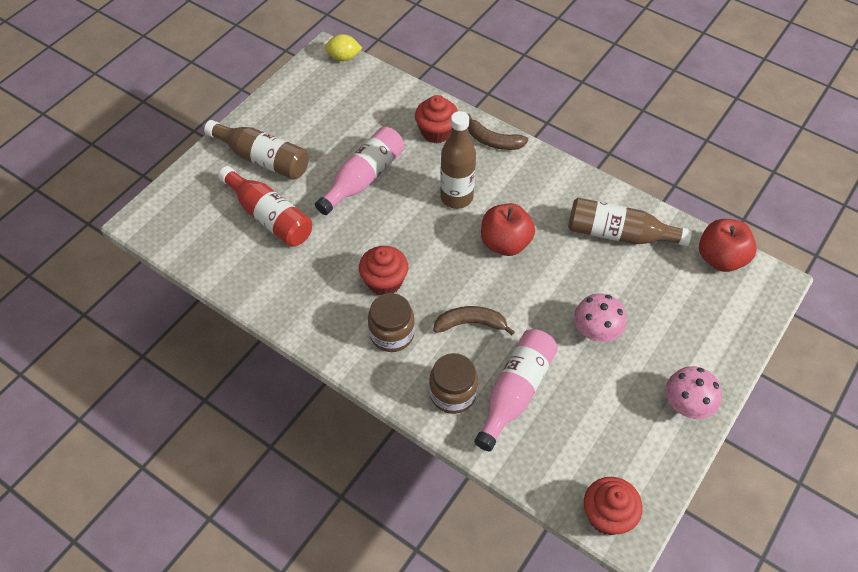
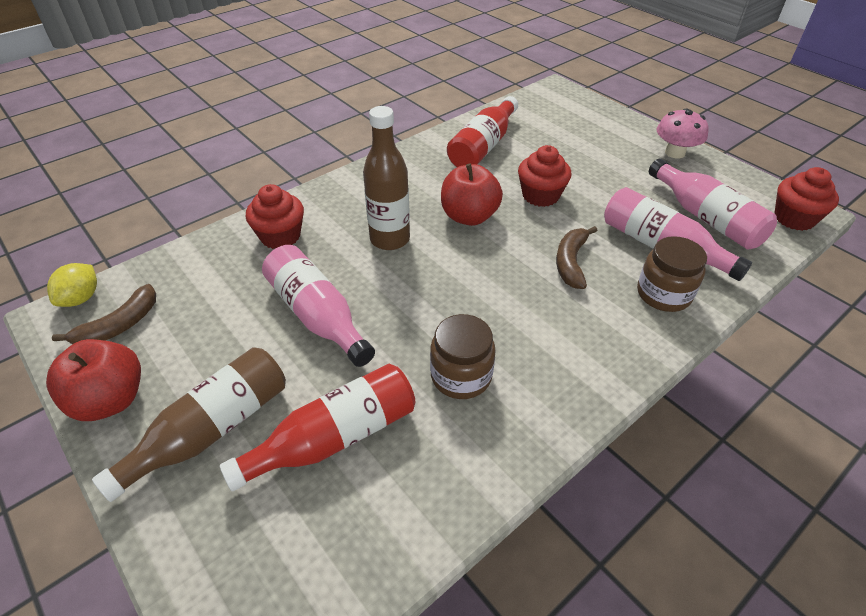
camera: 75 degrees left, 10 degrees down
red cupcake [359,246,408,296] -> red cupcake moved to [518,145,571,207]
brown jar [368,293,415,352] -> brown jar moved to [430,314,496,399]
brown banana [468,114,528,150] -> brown banana moved to [52,284,156,344]
brown bottle [568,198,692,246] -> red bottle [447,96,518,167]
pink mushroom [574,293,627,342] -> none
red apple [699,219,757,272] -> red apple moved to [46,339,141,421]
none -> pink bottle [649,158,777,249]

